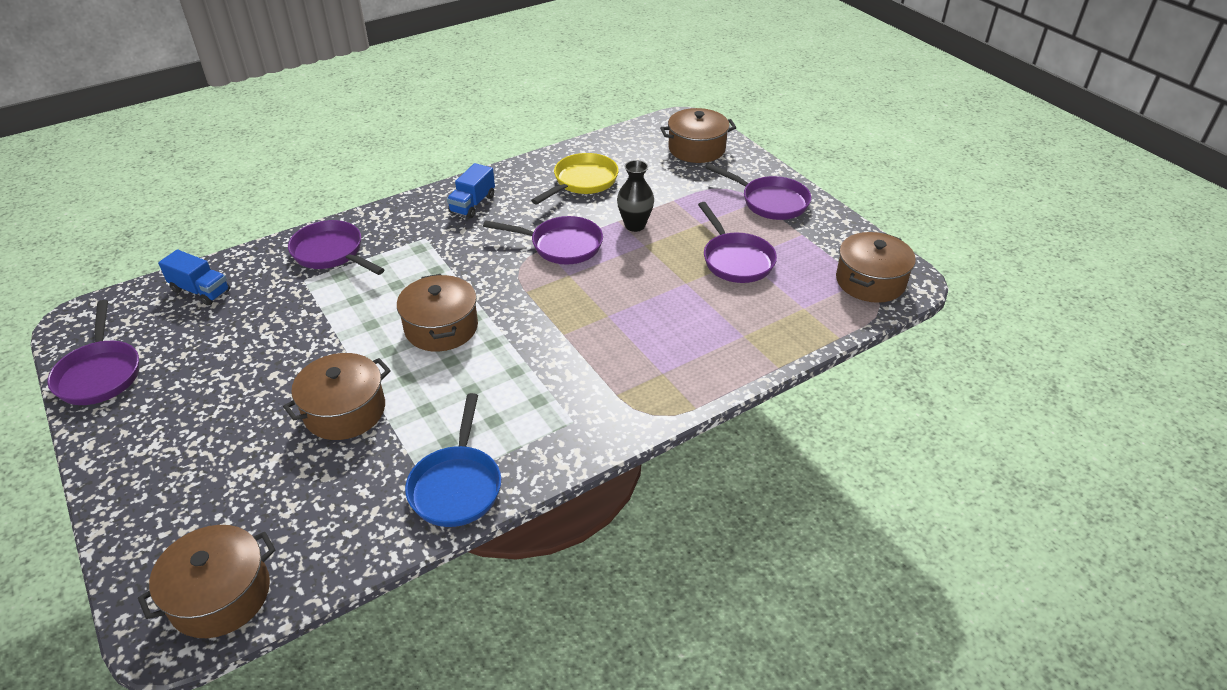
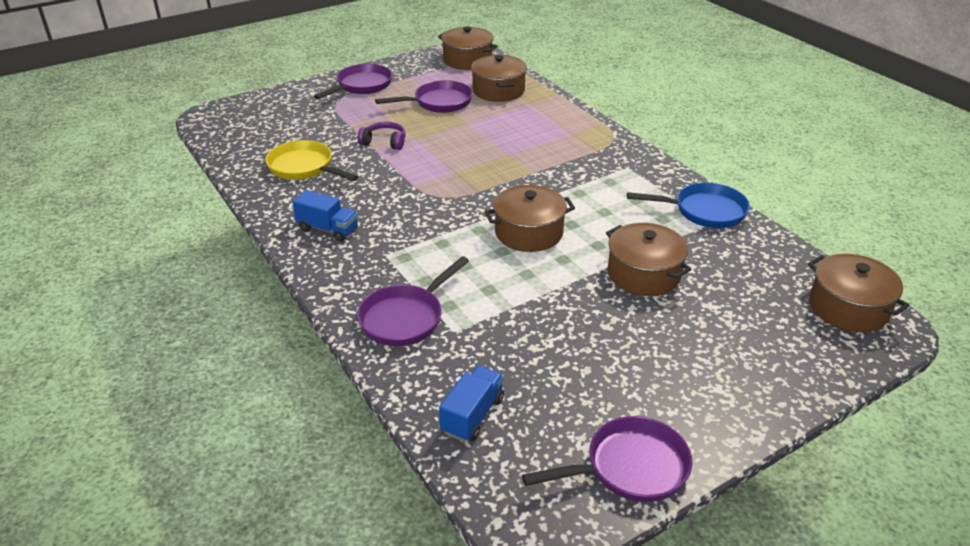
camera: 90 degrees left, 5 degrees down
purple pan [483,216,603,265] -> none
black vase [617,160,654,232] -> purple headphones [358,122,406,150]
brown pot [660,108,736,163] -> brown pot moved to [471,55,527,102]

